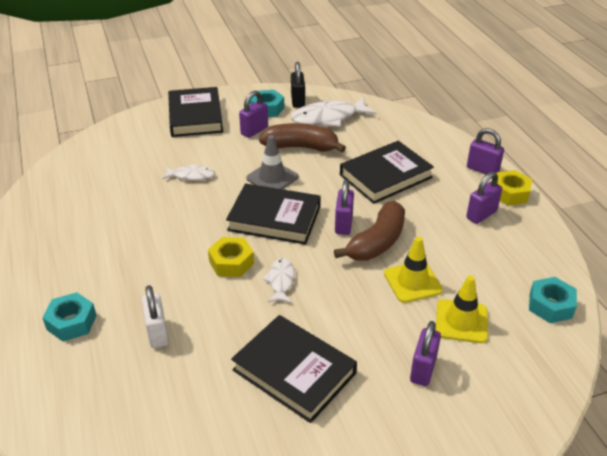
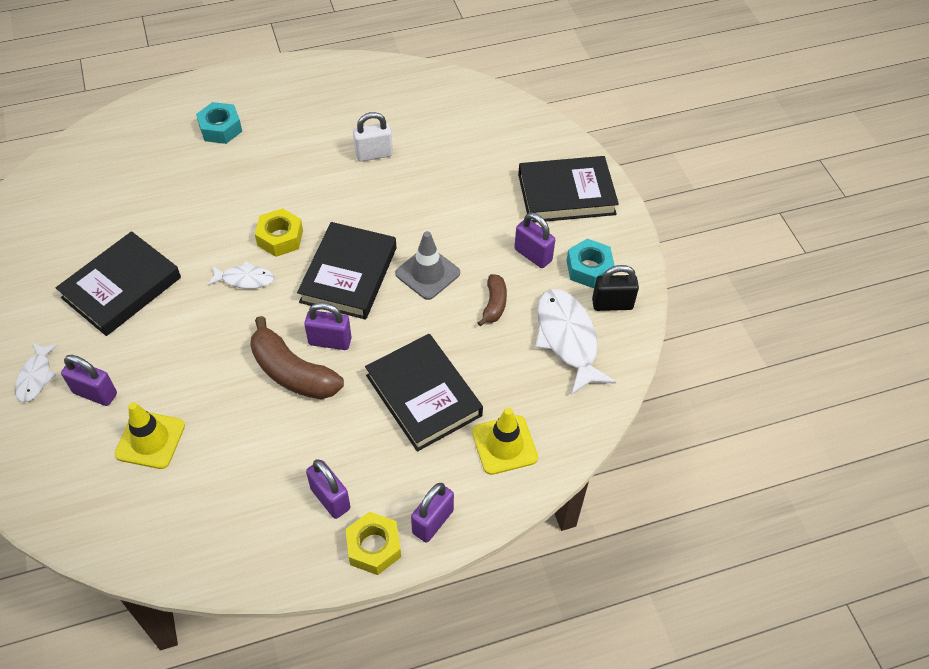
camera: 90 degrees right, 15 degrees up
white padlock [142,285,169,348] -> white padlock moved to [353,112,393,162]
white fish [162,164,215,180] -> white fish moved to [15,343,58,402]
brown banana [259,123,346,152] -> brown banana [477,274,507,326], size x0.55
yellow traffic cone [384,237,443,303] -> yellow traffic cone moved to [472,408,538,475]
turquoise nut [529,277,577,323] -> none

